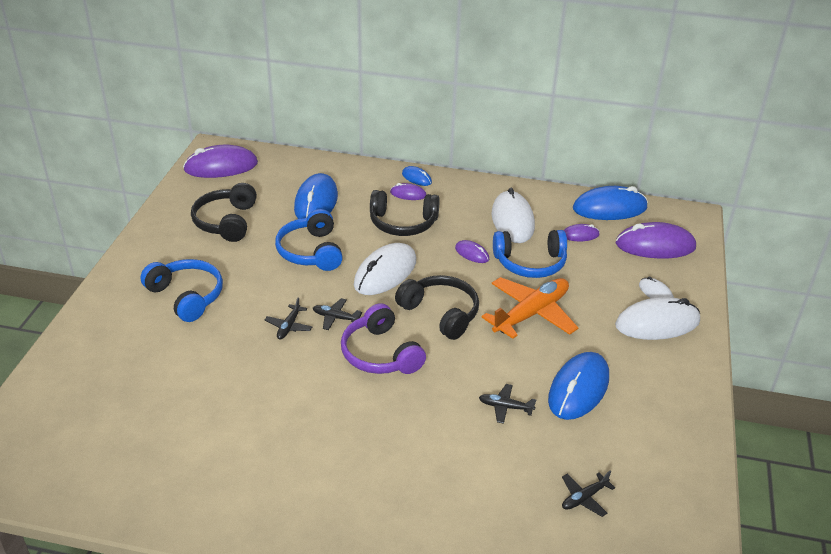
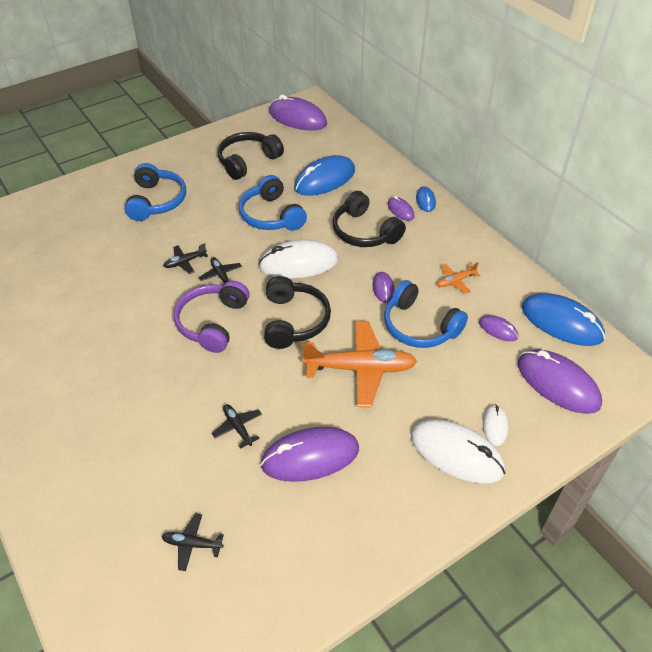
camera: 45 degrees right, 10 degrees up
blue headphones [275,209,343,271] -> blue headphones turned 60 degrees counterclockwise [239,175,307,231]
white mouse [492,188,535,243] -> orange plane [437,262,480,294]
blue mouse [548,352,609,420] -> purple mouse [260,427,359,482]

